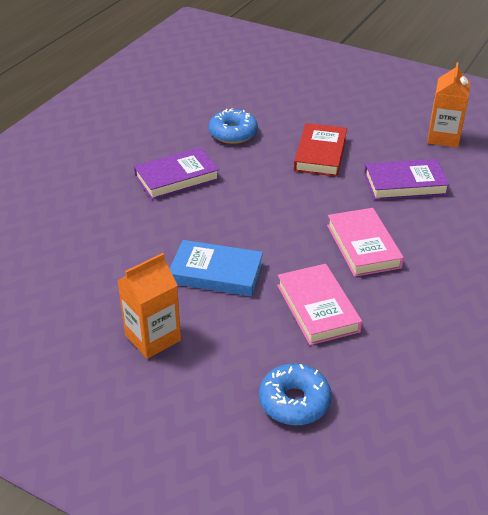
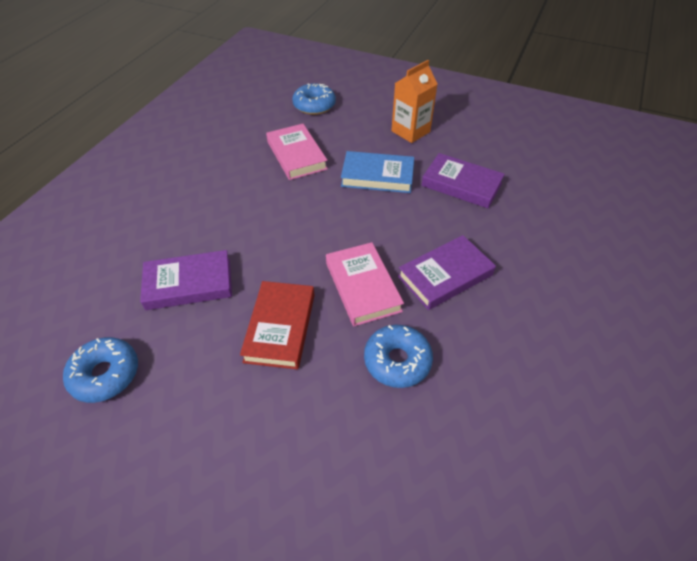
camera: 175 degrees right, 10 degrees up
pink book [327,208,404,277] -> pink book moved to [326,242,404,326]
orange carton [427,62,470,148] -> blue donut [63,337,138,403]
none -> purple book [421,153,505,208]

